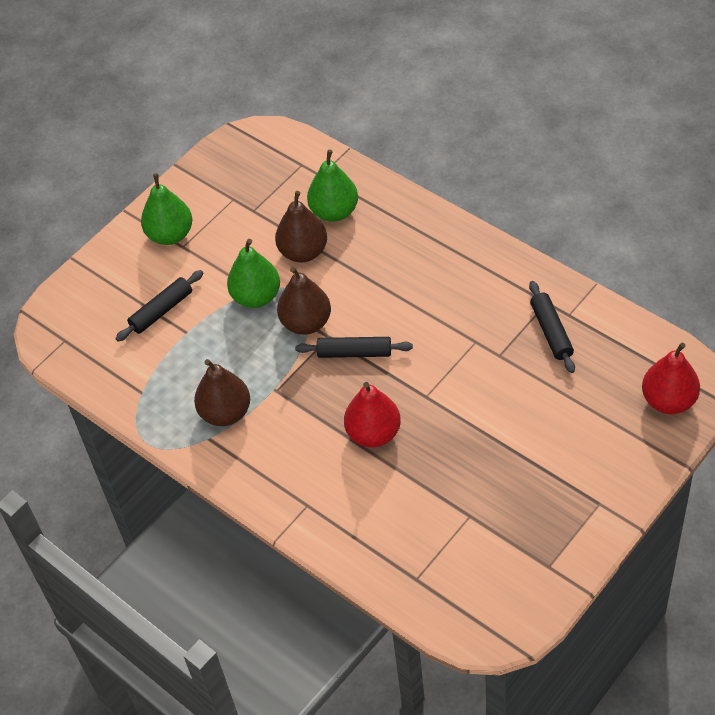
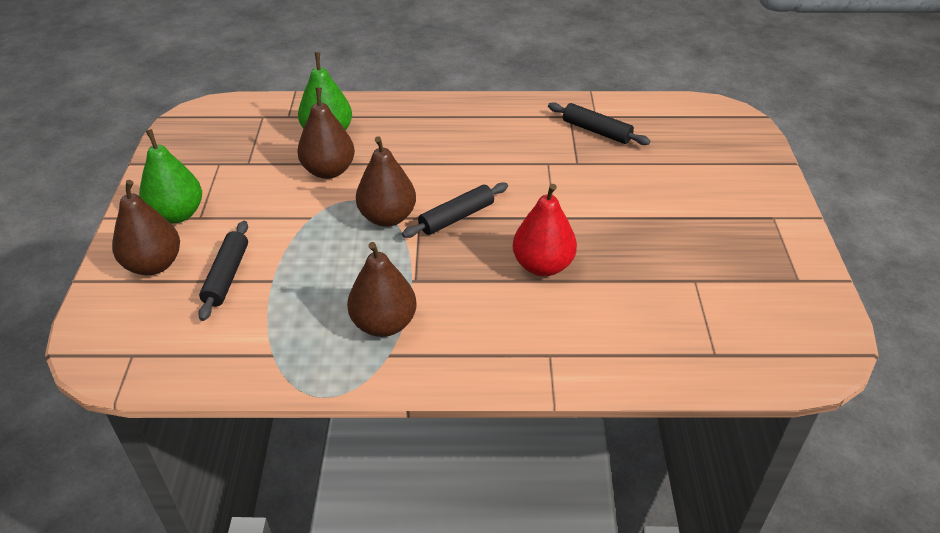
camera: 45 degrees left, 10 degrees down
green pear [227,239,280,308] -> none
red pear [642,342,700,414] -> none
none -> brown pear [112,180,180,275]

